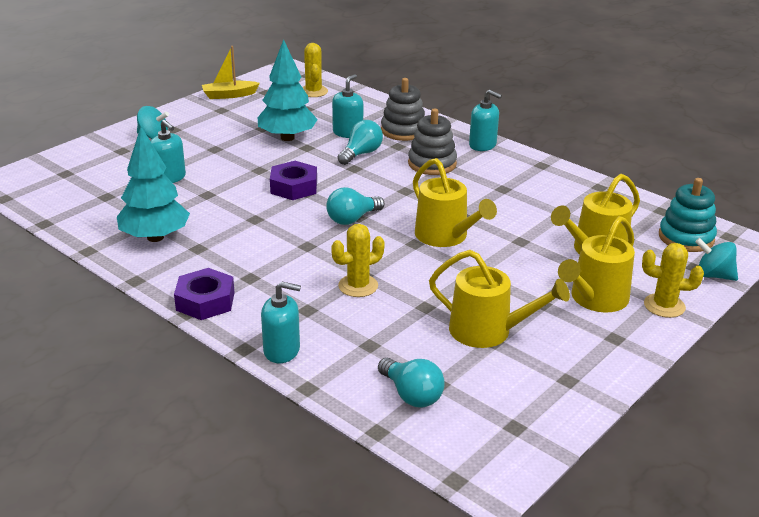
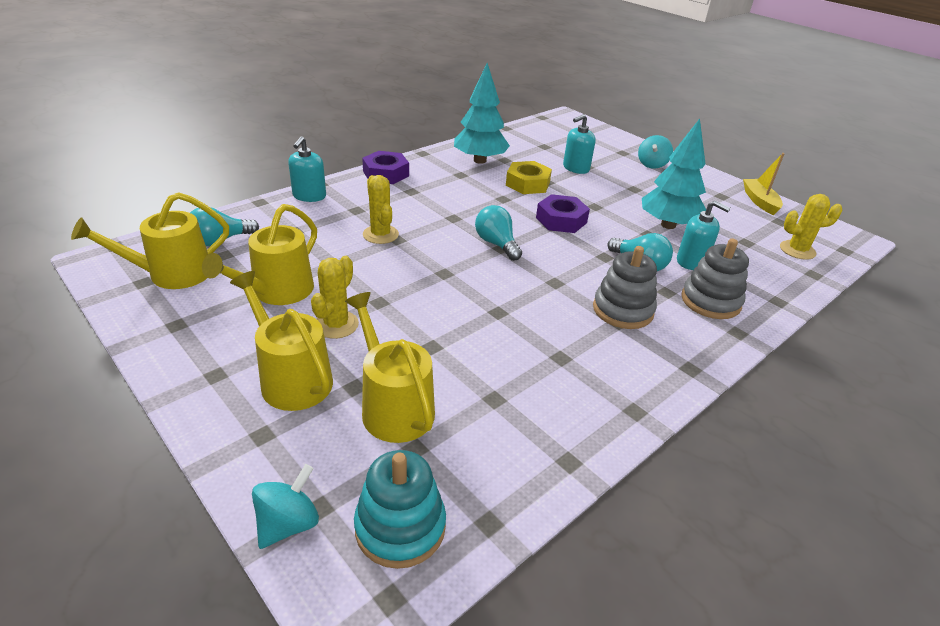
camera: 95 degrees right, 5 degrees up
yellow watering can [413,158,497,247] -> yellow watering can moved to [71,192,229,289]
turquoise soap dispenser [469,90,502,151] -> none
yellow cactus [642,243,704,318] -> yellow cactus moved to [311,256,359,339]
none -> yellow nut [506,161,552,194]

